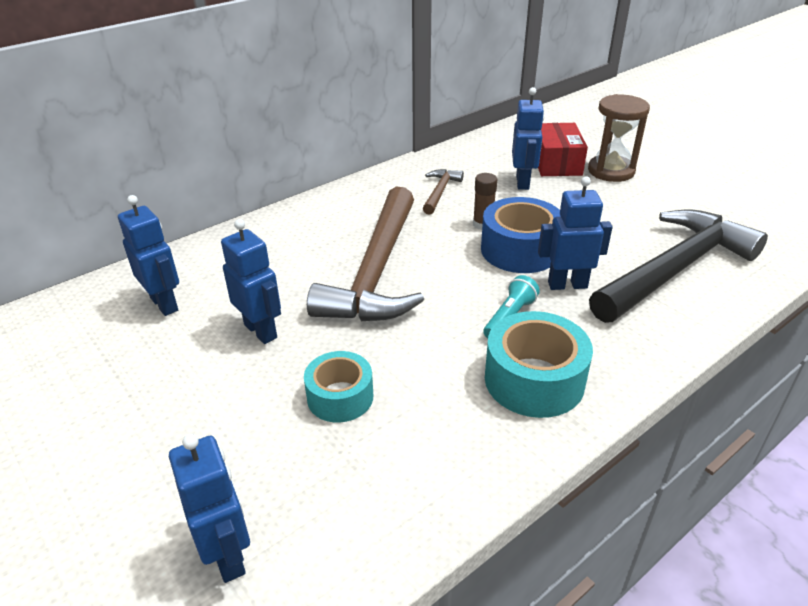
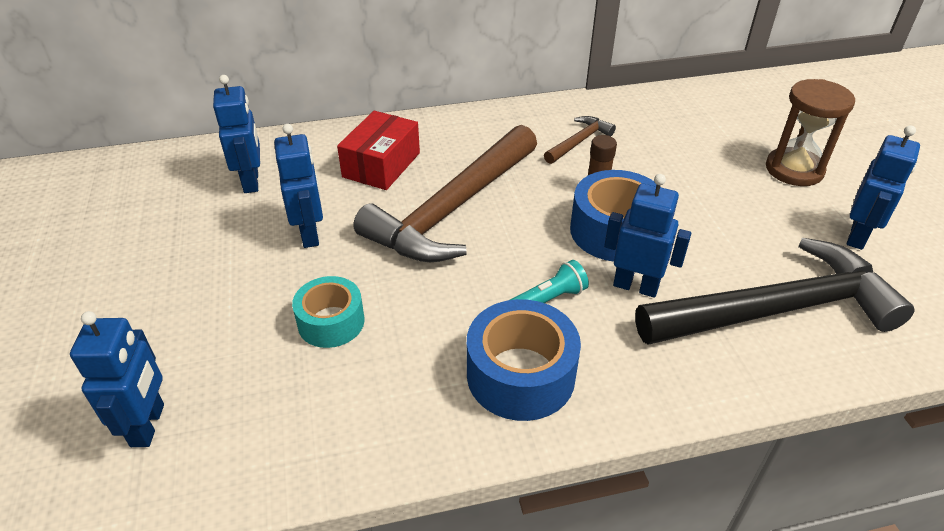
camera: 25 degrees right, 5 degrees up
turquoise tape [485,311,593,418] -> blue tape [467,299,581,421]
blue robot [512,87,544,190] -> blue robot moved to [847,125,920,250]
red box [538,123,588,176] -> red box moved to [337,111,420,190]

